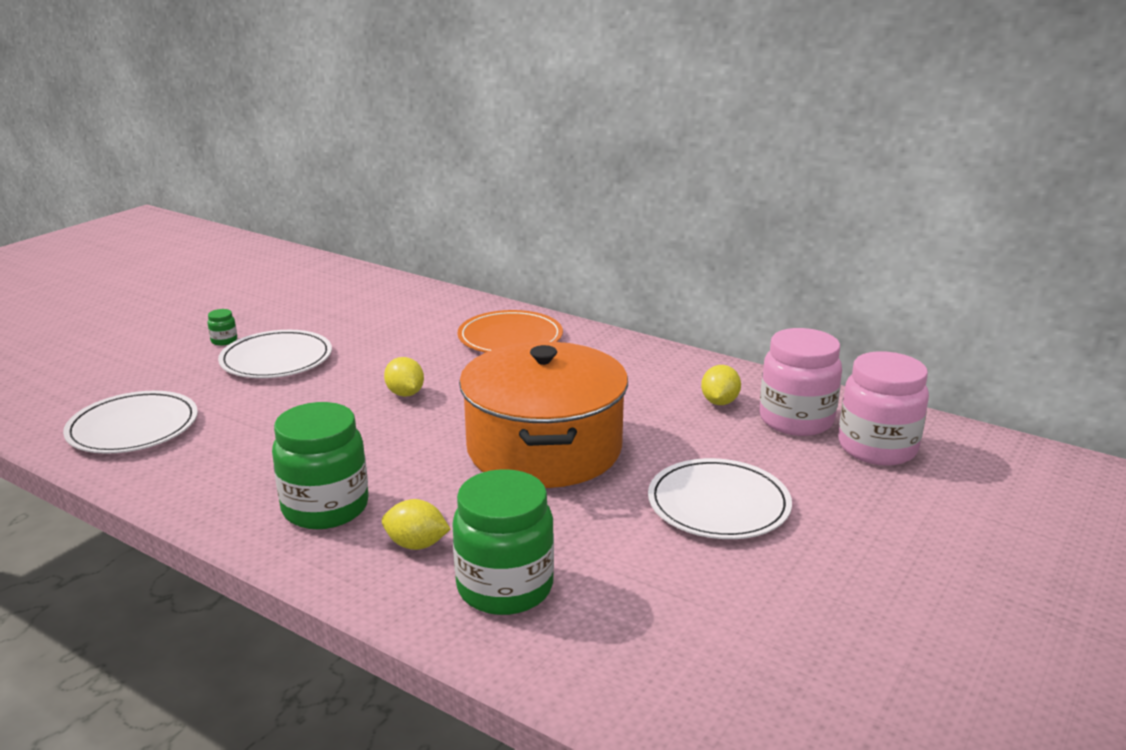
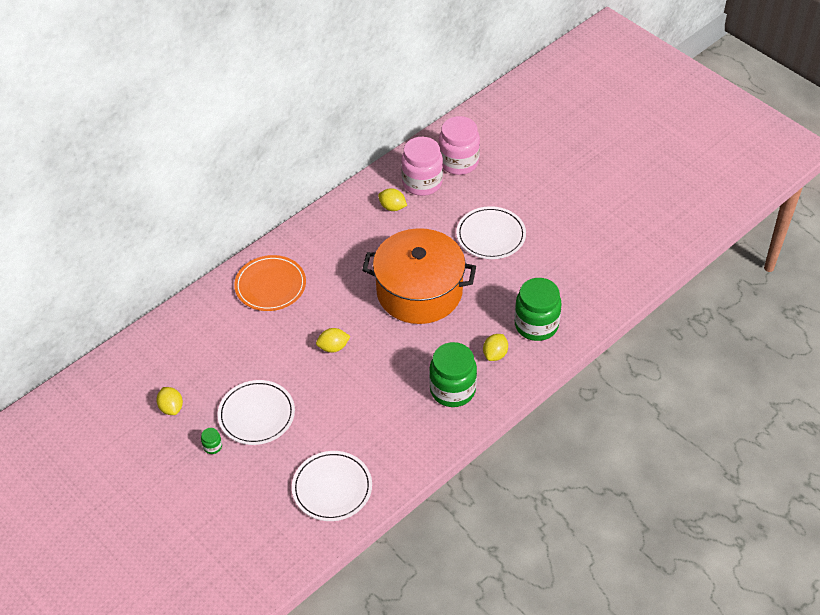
camera: 75 degrees left, 25 degrees up
none -> yellow lemon [157,387,183,415]

